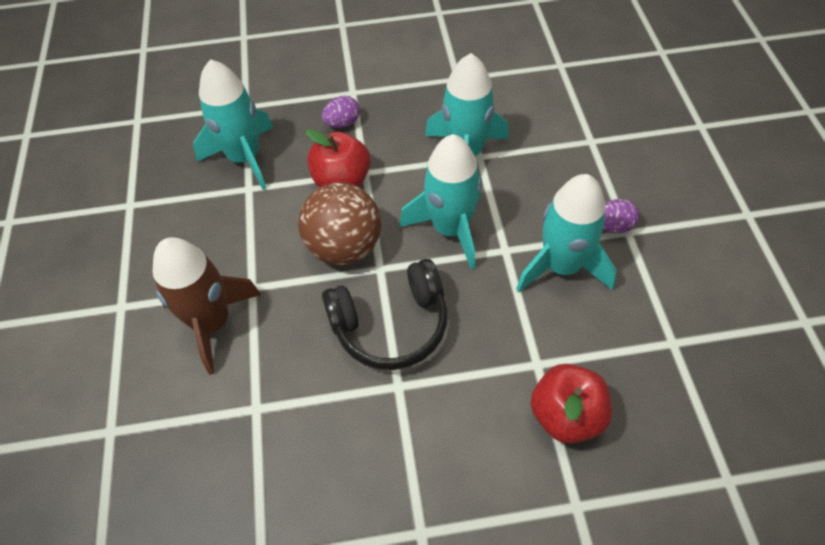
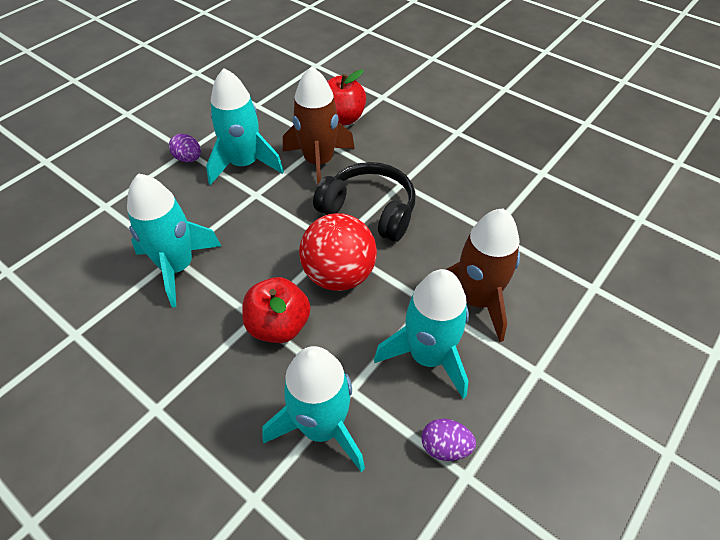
camera: 135 degrees left, 5 degrees down
brown ball [298,182,381,265] -> red ball [299,213,377,291]
purple egg [322,96,360,128] -> purple egg moved to [422,419,476,461]
turquoise rocket [399,134,482,270] -> turquoise rocket moved to [374,269,469,399]
none -> brown rocket [283,66,355,186]

